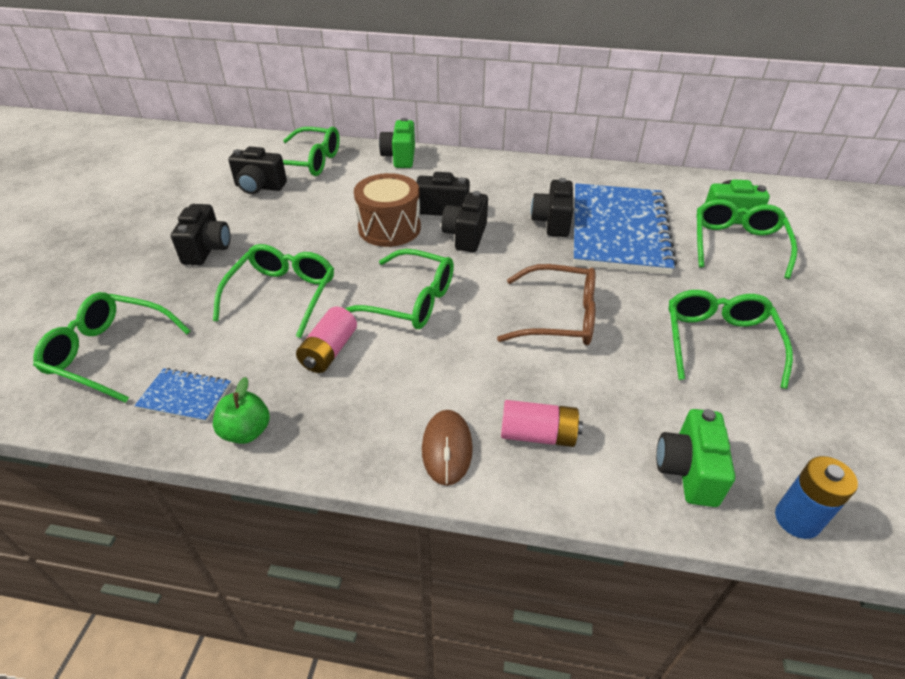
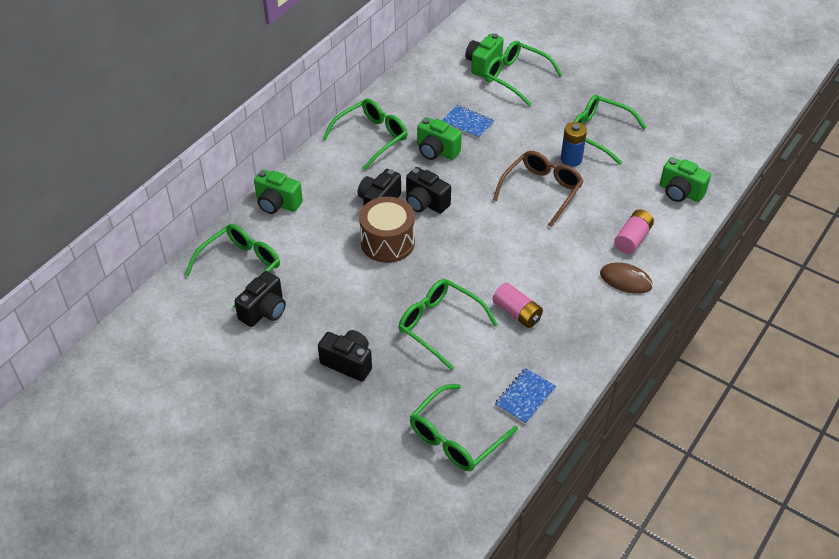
camera: 65 degrees left, 5 degrees up
green apple [213,377,270,444] -> none
green glasses [344,249,454,329] -> green glasses moved to [322,98,407,170]
black camera [531,178,573,237] -> green camera [417,117,462,160]
blue notebook [573,183,677,275] -> blue notebook [442,105,494,139], size x0.42
blue battery [775,456,858,539] -> blue battery moved to [561,122,587,167]

